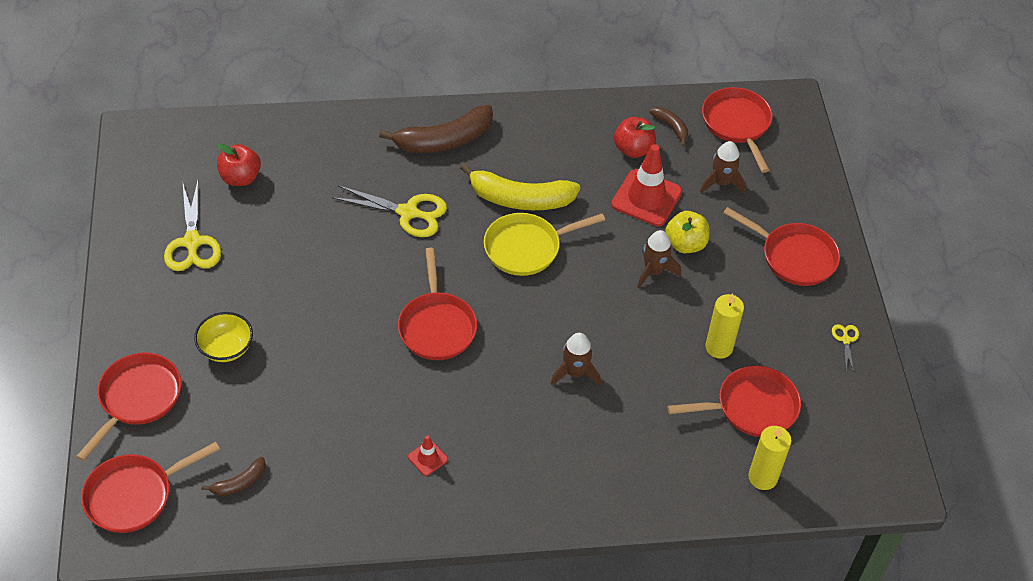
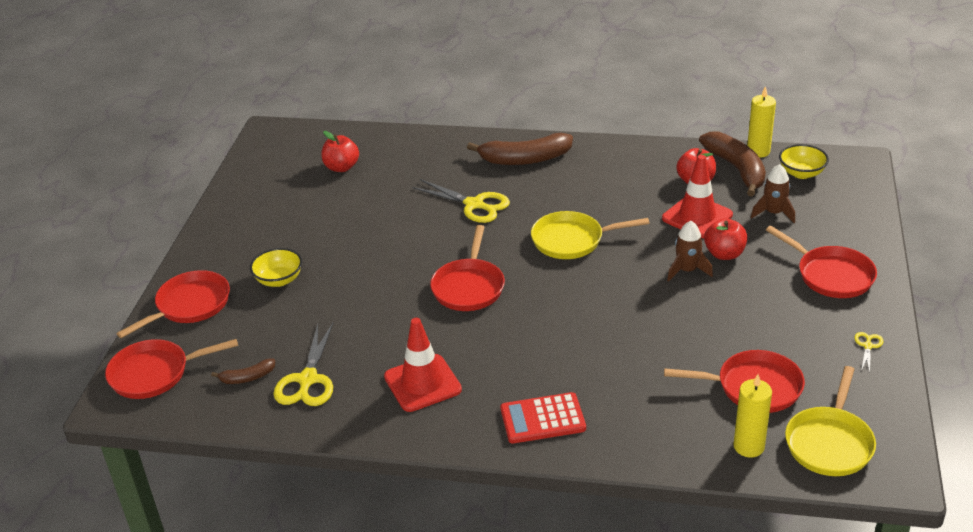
camera: 20 degrees right, 15 degrees down
yellow scissors [164,181,221,271] -> yellow scissors moved to [273,322,334,406]
red traffic cone [408,435,448,476] -> red traffic cone [384,318,462,412], size x2.12
yellow banana [460,163,580,210] -> none
brown rocket [551,333,601,386] -> none
brown banana [649,107,688,146] -> brown banana [699,131,766,197], size x2.05
yellow apple [665,211,709,253] -> red apple [704,218,747,260]
red pan [702,87,773,173] -> yellow bowl [779,144,829,179]
yellow candle [705,294,744,359] -> yellow candle moved to [747,86,776,158]
none -> red calculator [500,392,586,443]
none -> yellow pan [785,366,876,476]

